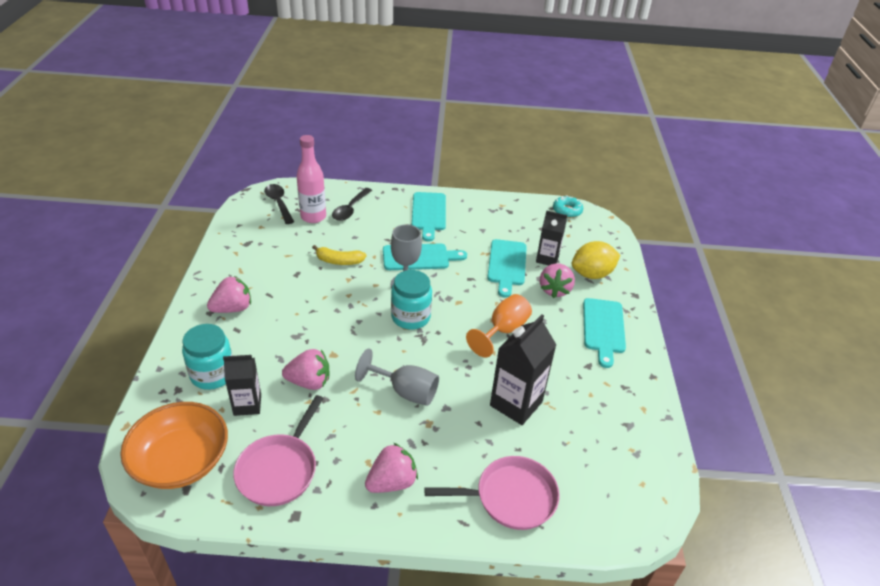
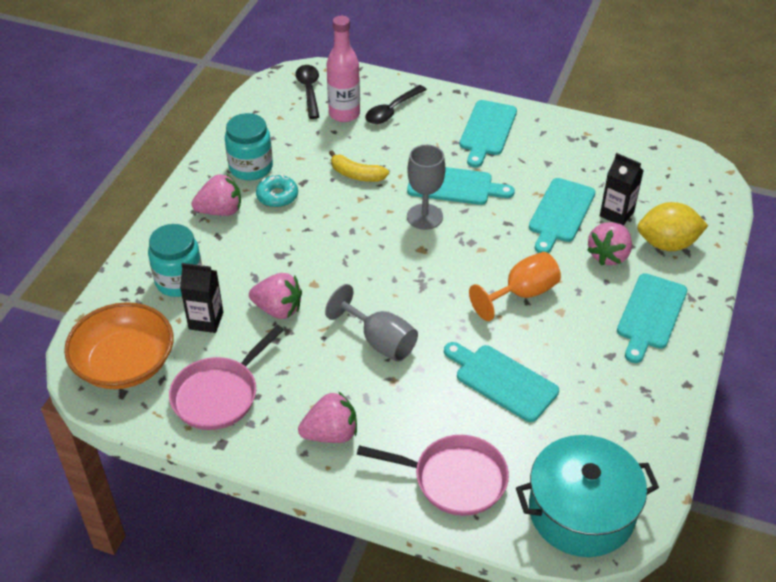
camera: 20 degrees right, 5 degrees up
turquoise jar [391,270,432,330] -> turquoise jar moved to [225,113,273,180]
black carton [490,314,556,425] -> turquoise cutting board [444,342,559,422]
turquoise donut [553,196,583,218] -> turquoise donut moved to [256,174,298,208]
none -> turquoise pot [516,435,659,557]

